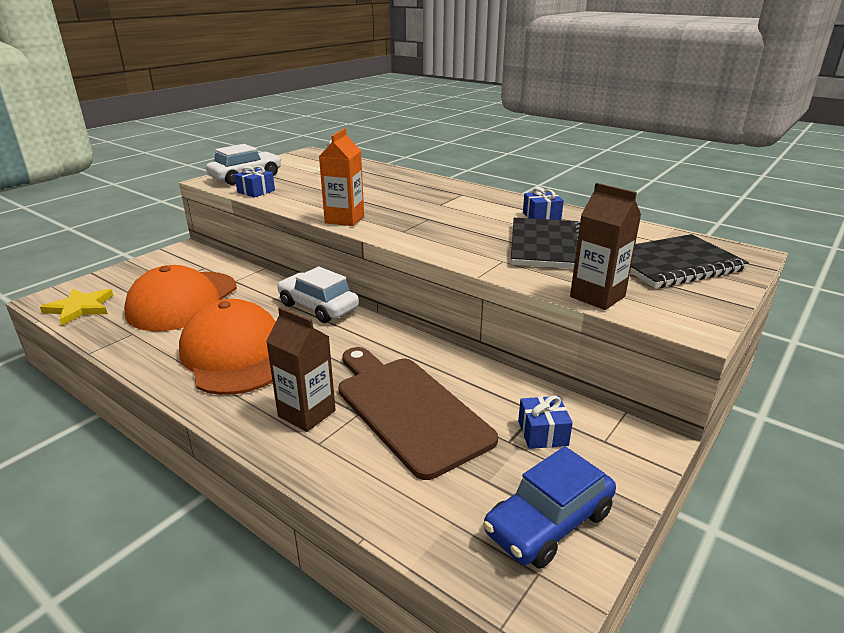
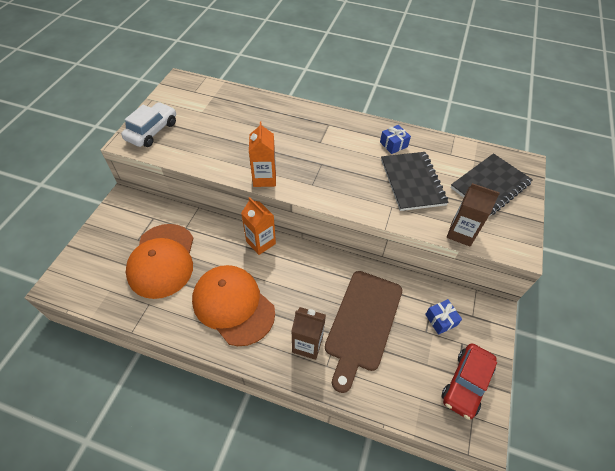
camera: 20 degrees left, 25 degrees up
yellow star [40,288,114,326] -> none
blue gift [235,166,275,198] -> none
white car [277,267,359,323] -> orange carton [241,197,276,255]
brown cutting board [338,347,498,480] -> brown cutting board turned 105 degrees counterclockwise [325,271,402,393]
blue car [483,446,616,569] -> red car [442,343,497,420]

